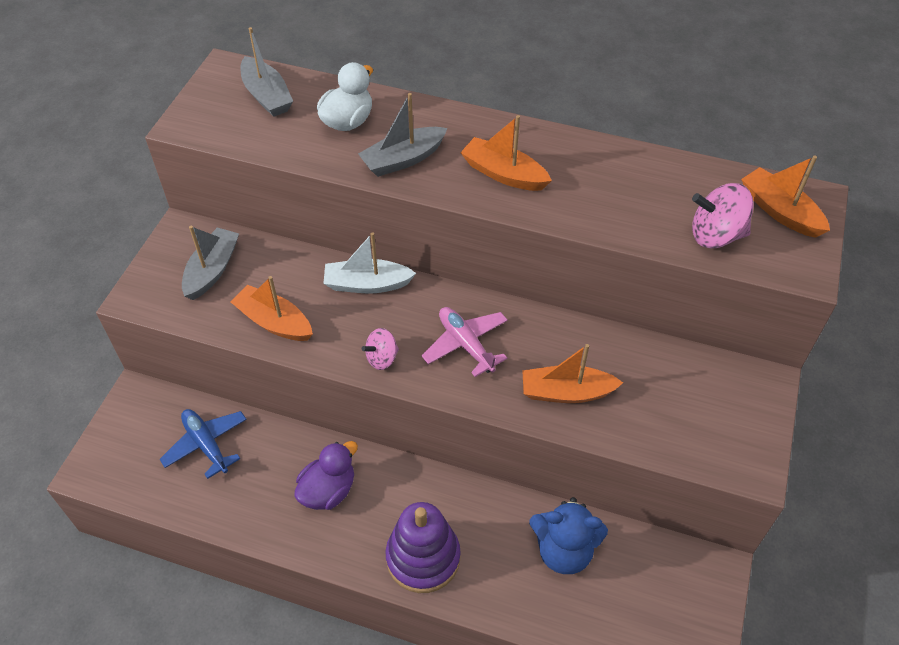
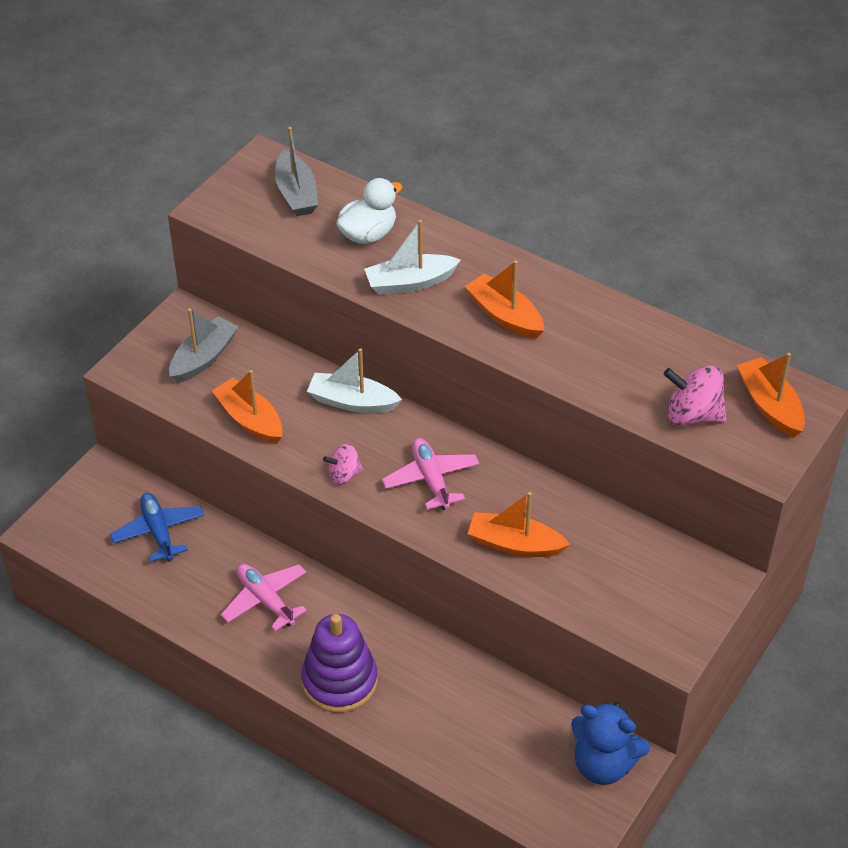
camera: 15 degrees right, 5 degrees down
purple duck [294,441,358,510] -> pink plane [221,564,307,631]
grey boat [358,93,448,177] -> white boat [364,220,461,295]
blue teddy bear [529,497,608,574] -> blue teddy bear moved to [571,702,650,785]

